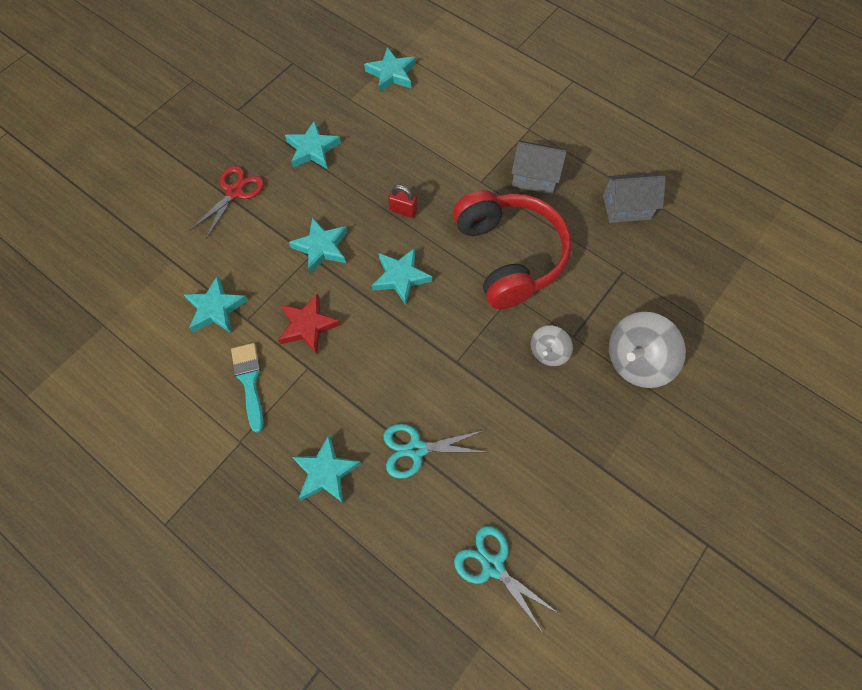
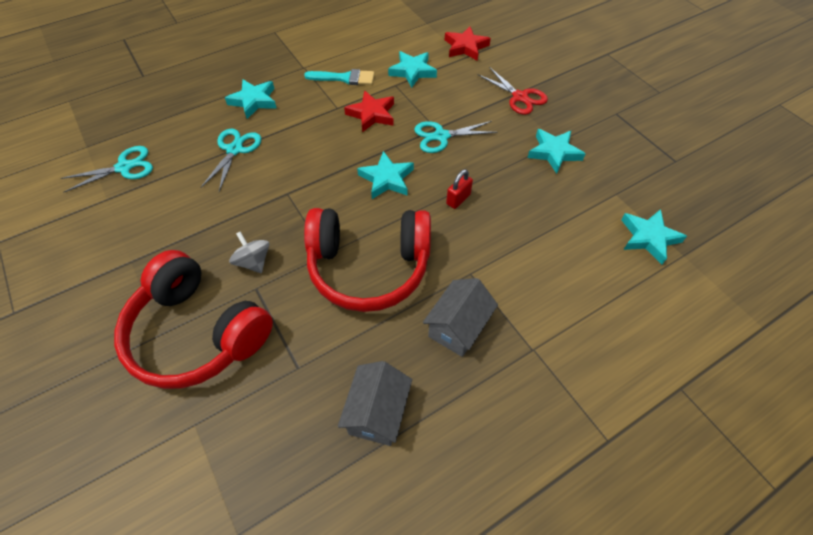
camera: 110 degrees right, 10 degrees down
turquoise star [289,217,348,273] -> turquoise scissors [414,121,497,153]
grey spinning top [609,312,686,388] -> red headphones [114,250,273,389]
none -> red star [445,26,491,61]

